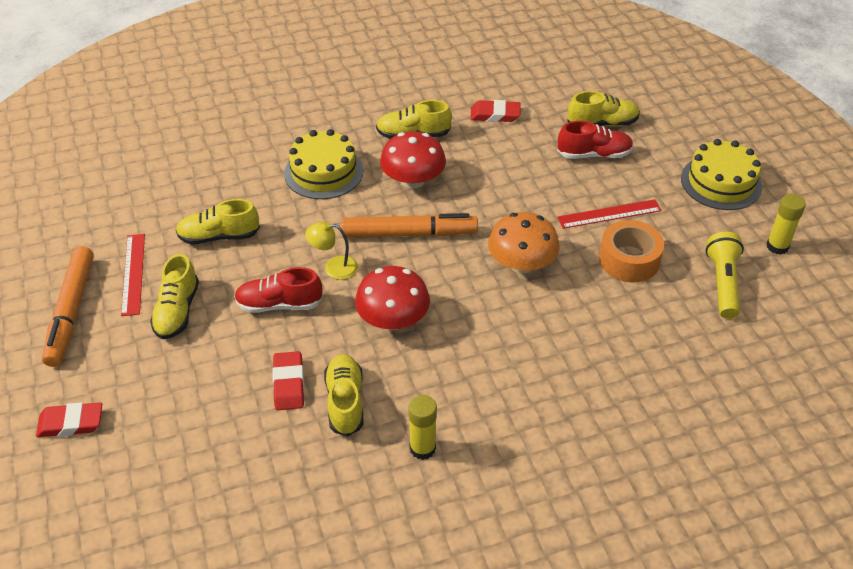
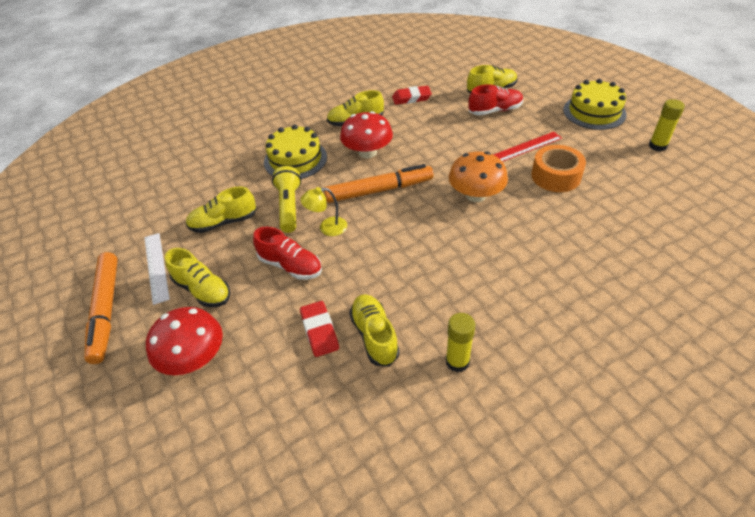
camera: 10 degrees left, 0 degrees up
red eraser [36,402,102,437] -> none
red ruler [121,234,145,316] -> white ruler [144,233,170,305]
yellow shoe [150,254,199,339] -> yellow shoe turned 45 degrees counterclockwise [165,248,230,307]
red shoe [234,267,323,313] -> red shoe turned 135 degrees counterclockwise [253,227,322,280]
red mushroom [355,266,430,330] -> red mushroom moved to [146,307,223,375]
yellow flashlight [706,232,744,319] -> yellow flashlight moved to [272,166,301,233]

